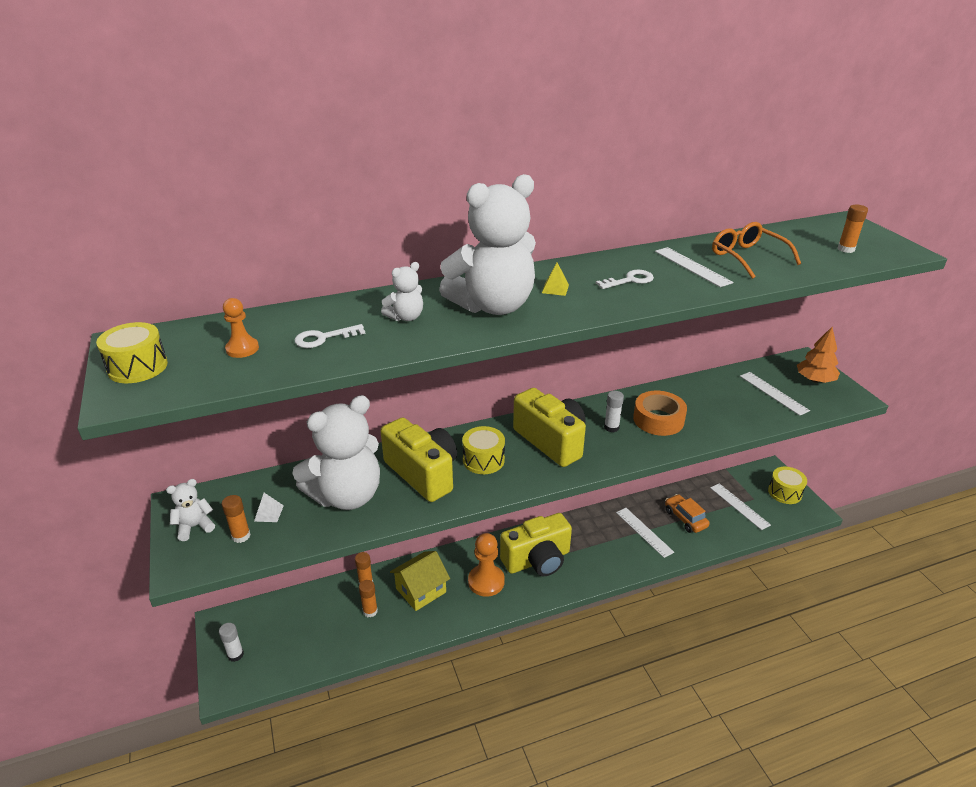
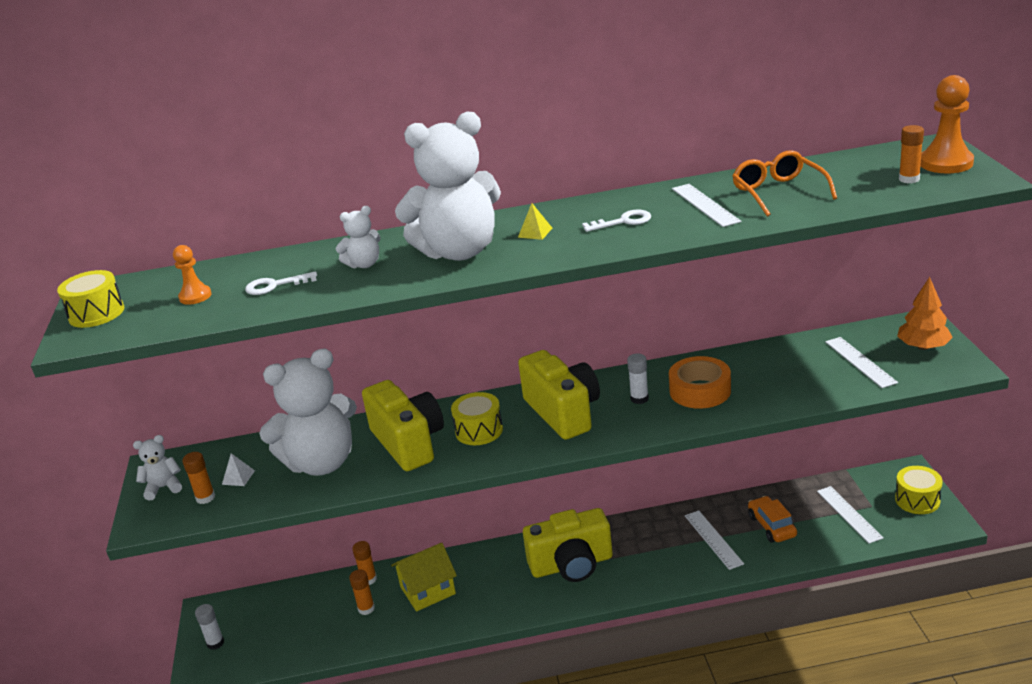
camera: 15 degrees right, 5 degrees down
orange pawn [468,533,505,597] -> orange pawn moved to [920,75,974,173]

